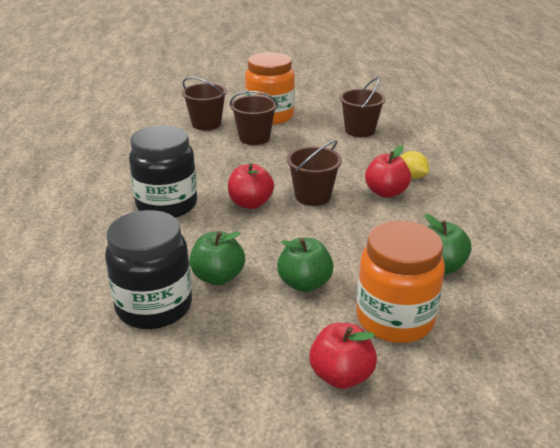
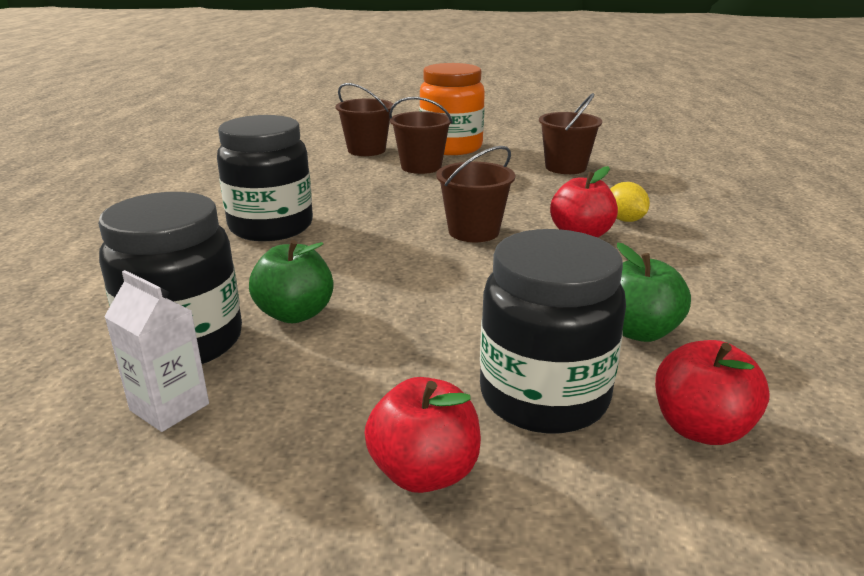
camera: 10 degrees right, 5 degrees down
red apple [228,164,274,209] -> red apple moved to [655,340,770,445]
green apple [277,238,334,292] -> none
orange jar [356,221,445,343] -> black jar [480,229,626,434]
none -> white carton [104,270,209,432]

